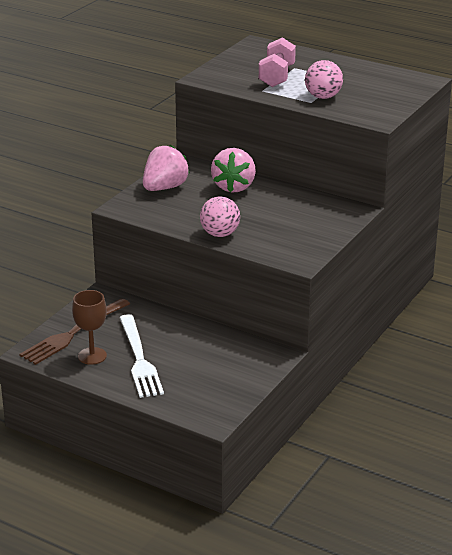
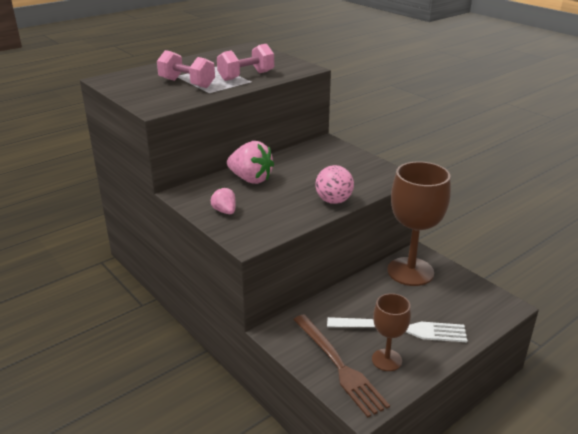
camera: 70 degrees left, 0 degrees up
pink strawberry [143,145,190,191] -> pink strawberry [211,187,236,214], size x0.55
pink ball [305,60,343,99] -> pink dumbbell [217,44,274,81]
none -> brown goblet [387,161,451,286]

